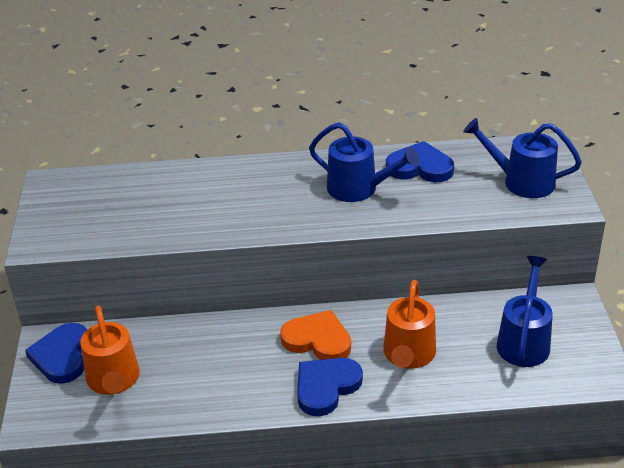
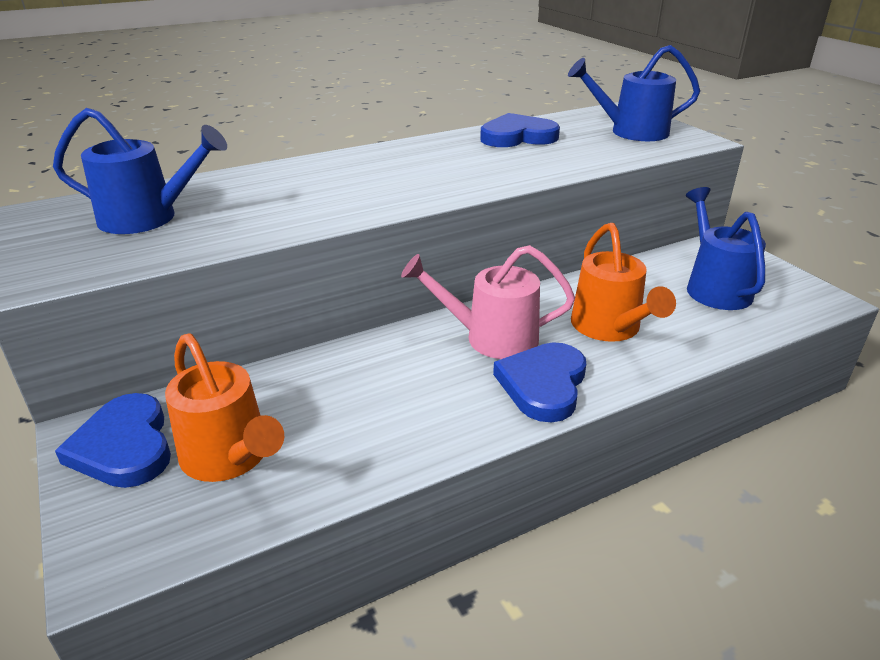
camera: 25 degrees left, 5 degrees down
orange heart [280,310,351,360] -> pink watering can [401,245,575,359]
blue watering can [309,122,420,202] -> blue watering can moved to [53,108,227,234]

